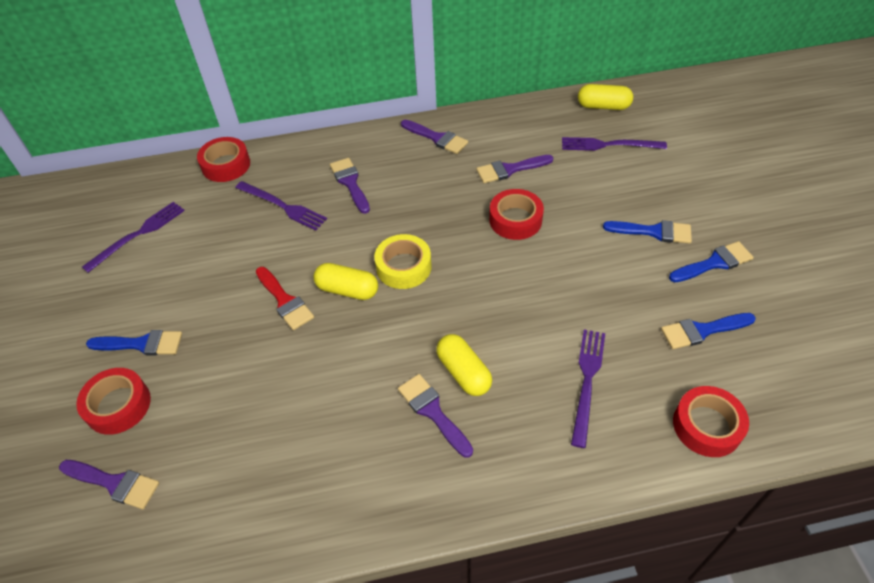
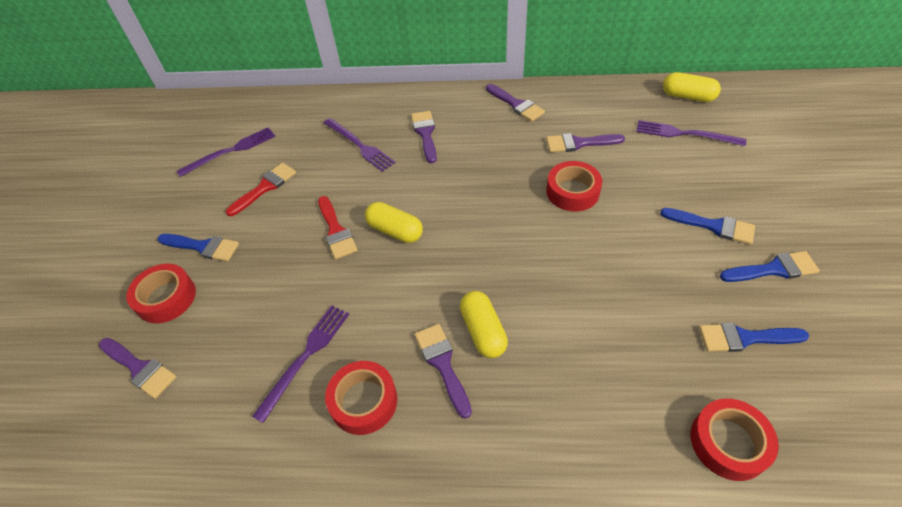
camera: 15 degrees right, 0 degrees up
red tape [197,137,250,182] -> red tape moved to [325,361,397,435]
yellow tape [374,234,431,289] -> none
purple fork [571,330,605,448] -> purple fork moved to [252,305,349,423]
none -> red brush [226,163,296,216]

